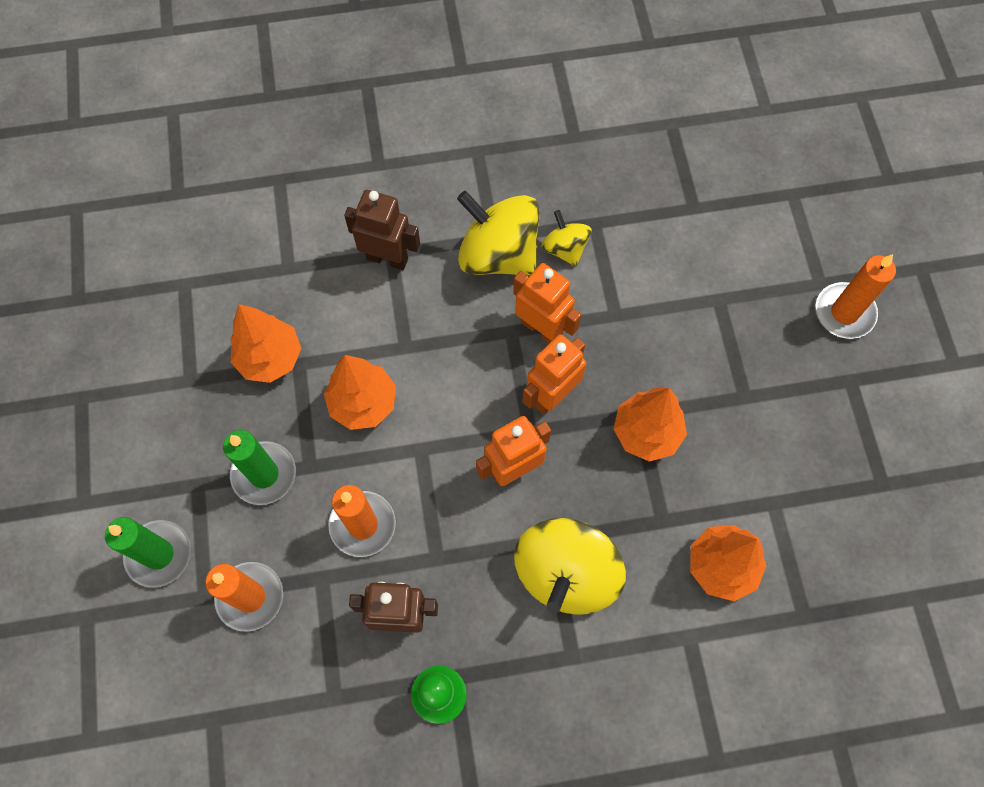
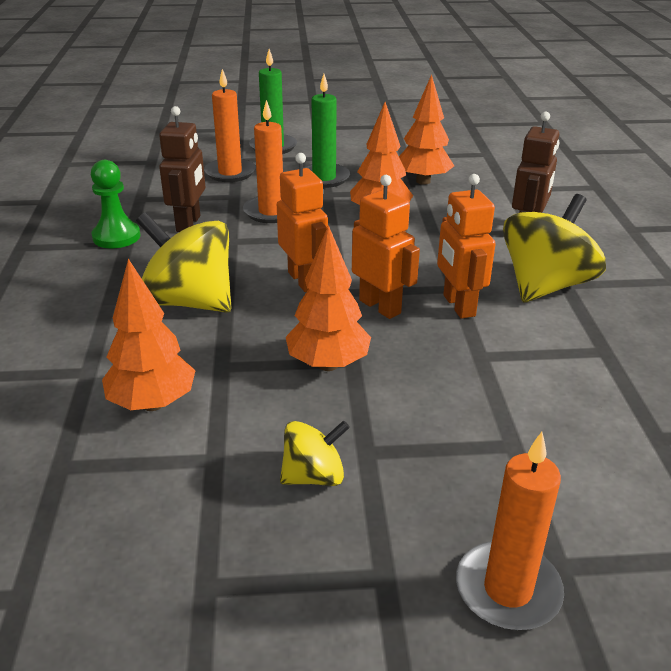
camera: 95 degrees right, 35 degrees down
orange robot [513,263,581,343] -> orange robot turned 120 degrees clockwise [437,174,496,319]
yellow spinning top [541,210,592,267] -> yellow spinning top moved to [280,421,350,486]

